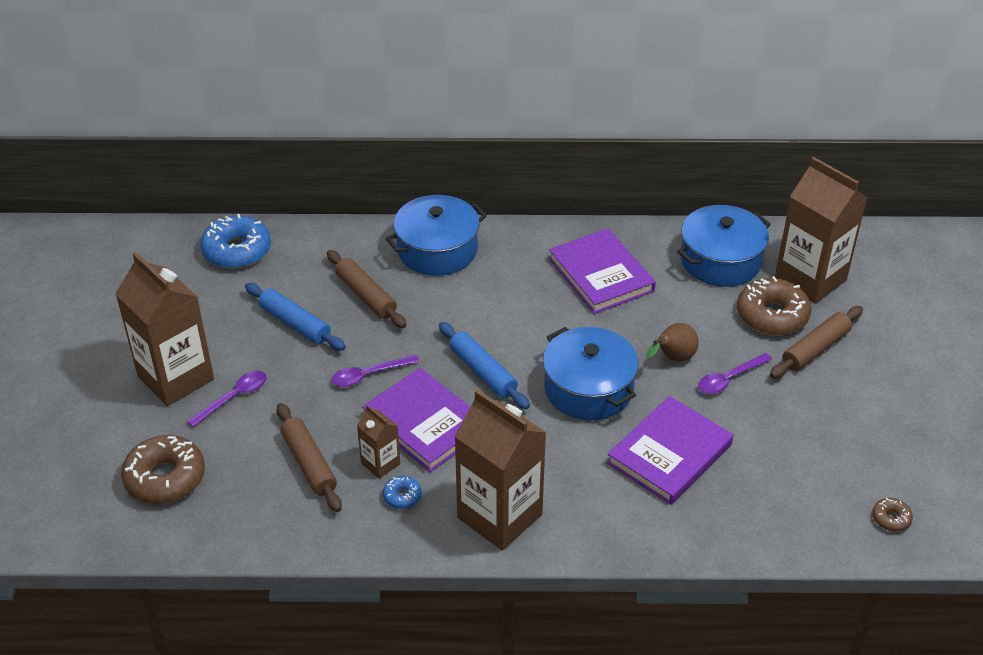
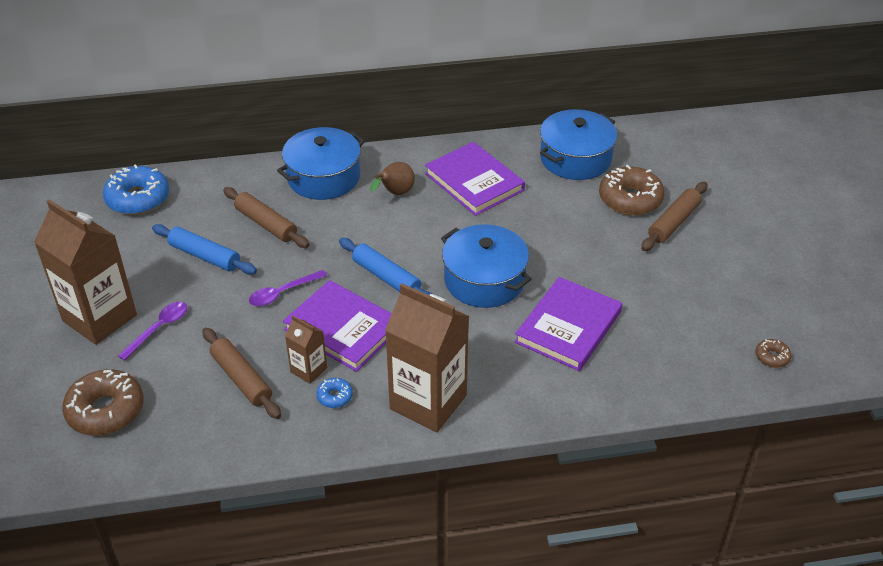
camera: 10 degrees left, 0 degrees up
brown pear [646,323,699,362] -> brown pear moved to [370,162,415,195]
purple spoon [698,353,772,394] -> none
brown carton [775,157,867,304] -> none

